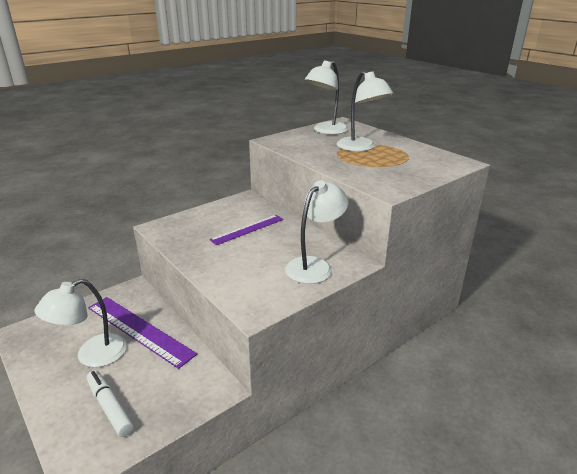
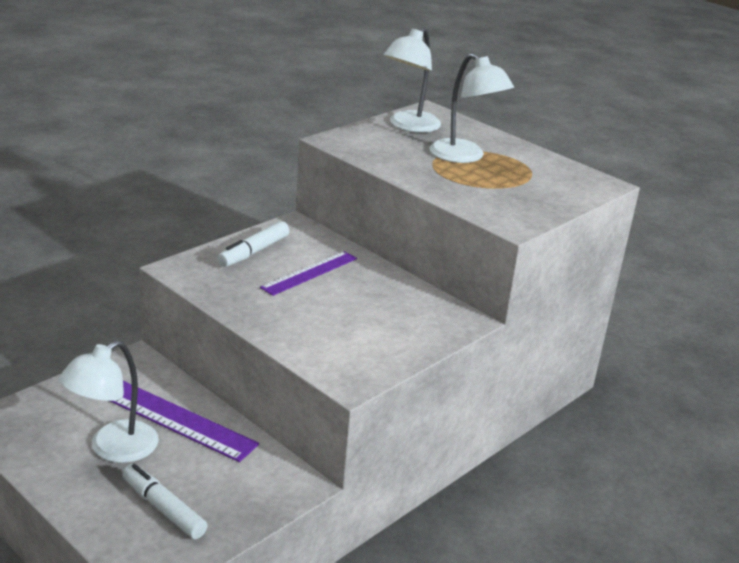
camera: 10 degrees left, 0 degrees up
white lamp [285,180,348,284] -> none
none -> white marker [217,221,289,267]

